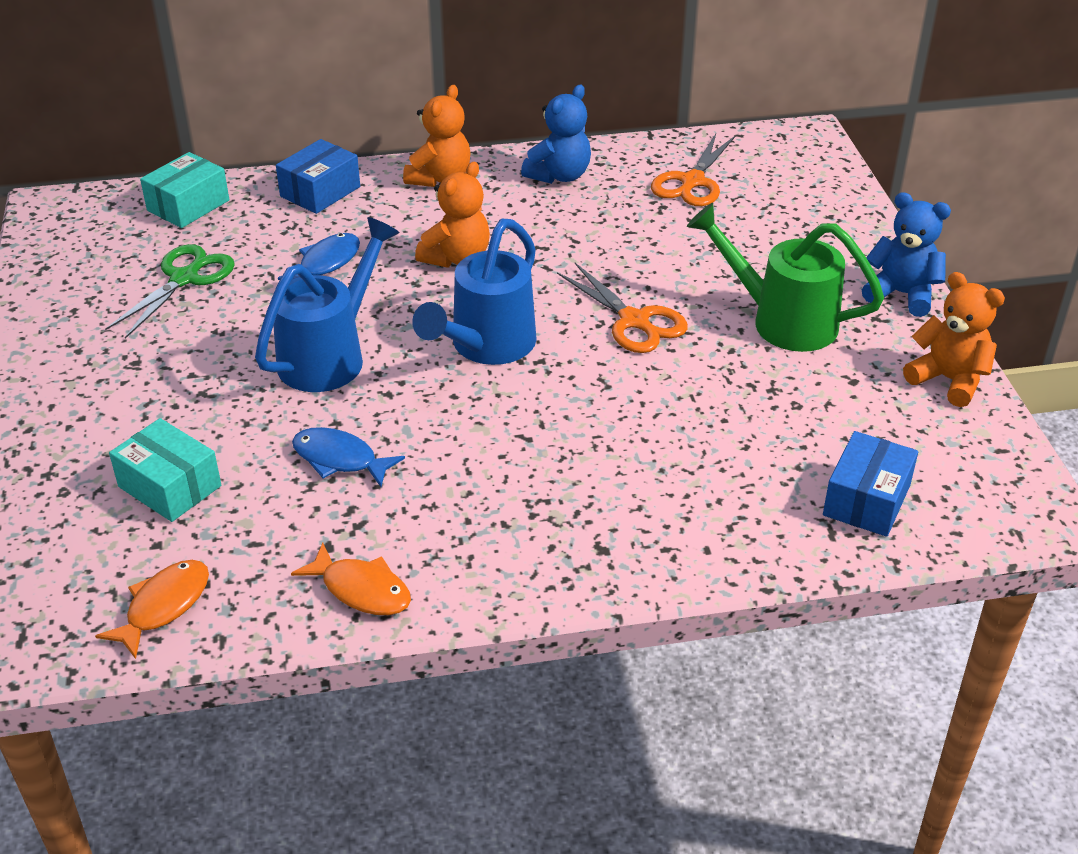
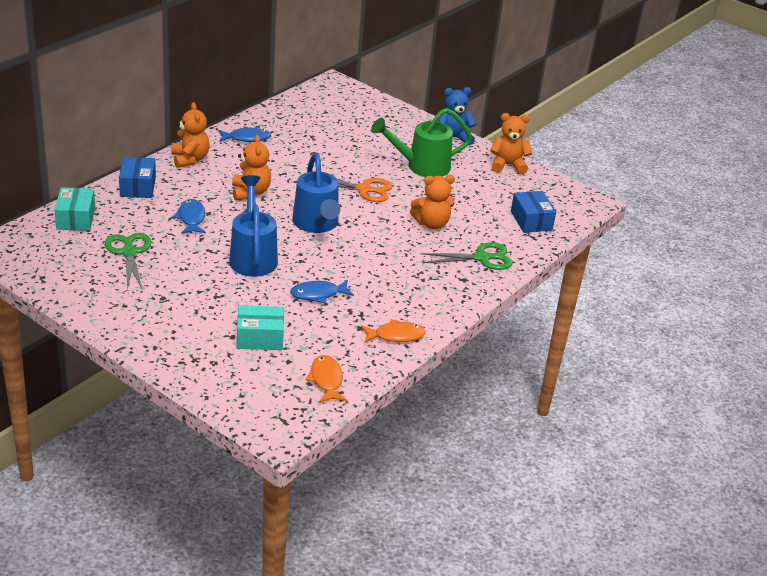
camera: 45 degrees left, 5 degrees down
blue teddy bear [521,85,591,184] -> blue fish [218,126,271,142]
orange scissors [651,134,736,206] -> none
none -> orange teddy bear [410,175,455,229]
none -> green scissors [420,242,513,270]

